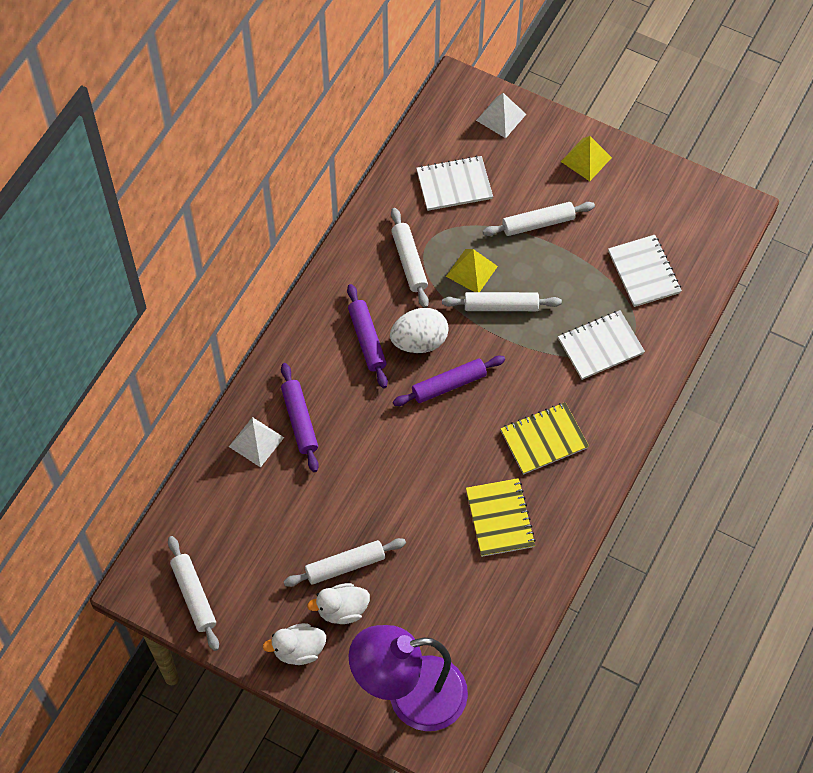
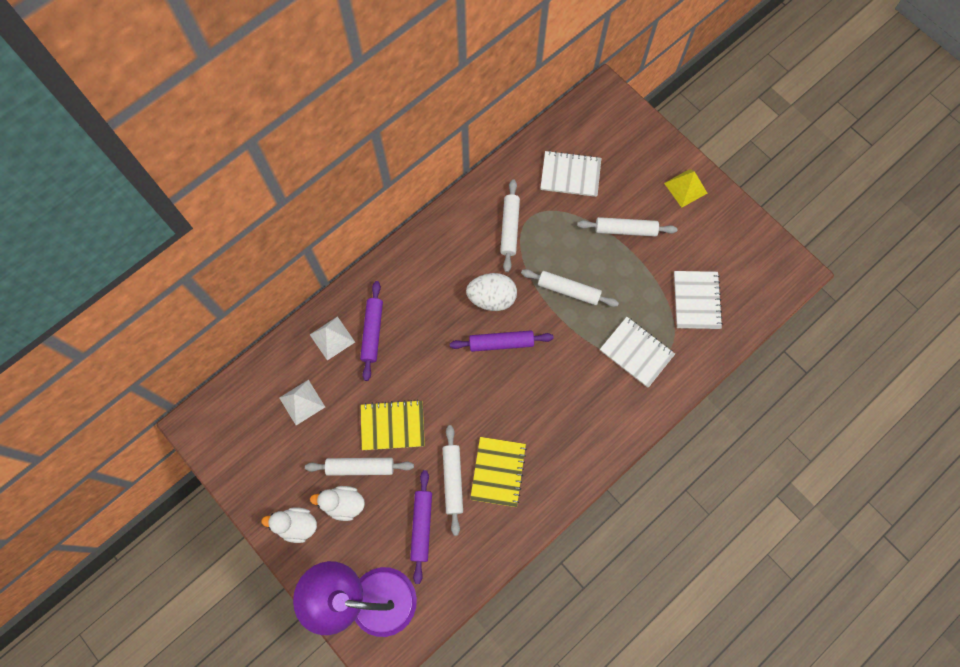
camera: 20 degrees right, 10 degrees up
white rolling pin [168,536,219,651] -> white rolling pin moved to [443,425,463,536]
purple rolling pin [347,284,388,388] -> purple rolling pin moved to [410,470,432,584]
yellow pyramid [446,249,498,292] -> none
white pyramid [476,93,526,138] -> white pyramid moved to [279,380,325,425]
yellow notebook [500,402,589,475] -> yellow notebook moved to [360,399,425,450]
white notebook [558,310,645,380] -> white notebook turned 45 degrees clockwise [600,317,675,388]

